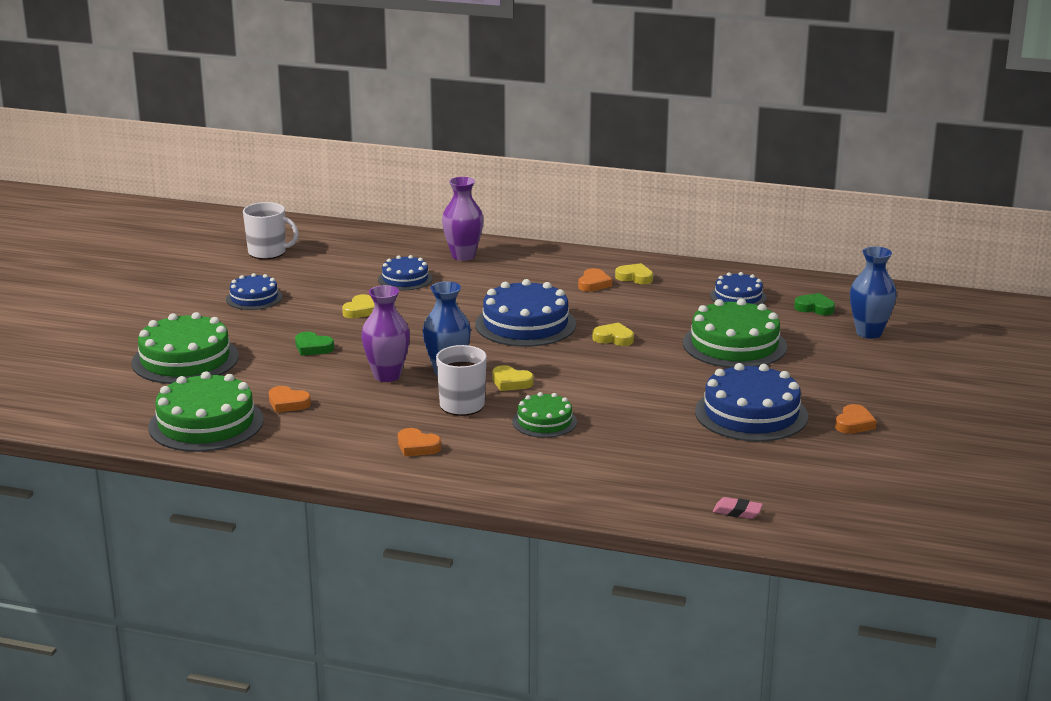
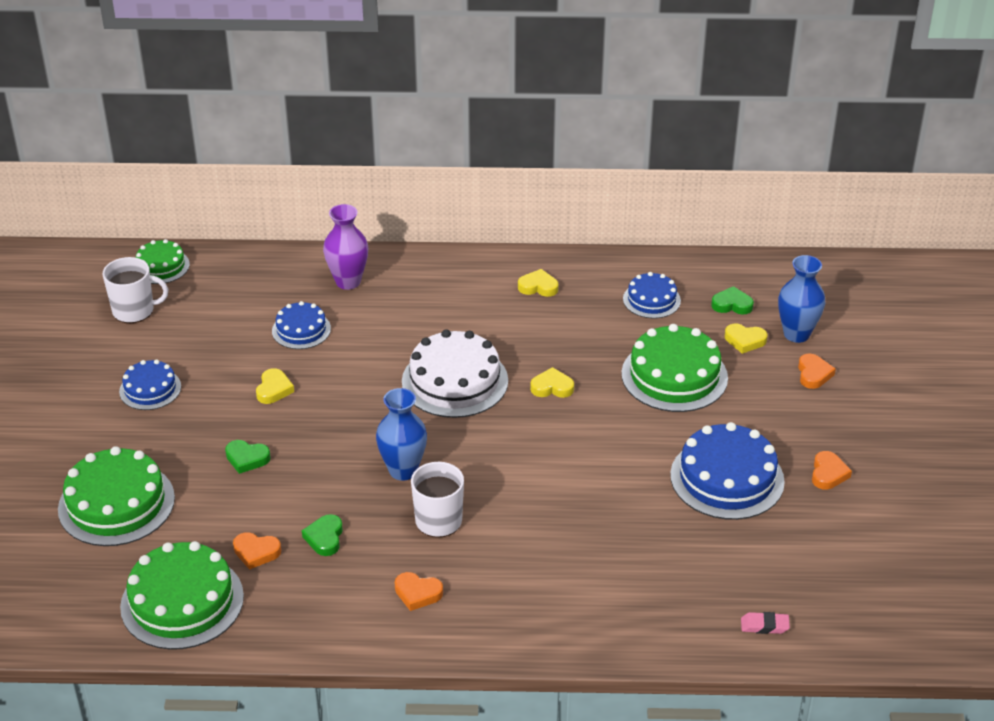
camera: 15 degrees left, 15 degrees up
purple vase [361,285,410,382] -> none
blue cake [475,279,576,347] -> white cake [402,330,508,418]
yellow heart [492,365,534,391] -> yellow heart moved to [725,324,768,354]
green cake [512,392,577,438] -> green cake moved to [136,239,190,284]
orange heart [578,268,612,292] -> orange heart moved to [798,354,836,389]
none -> green heart [302,514,343,556]

